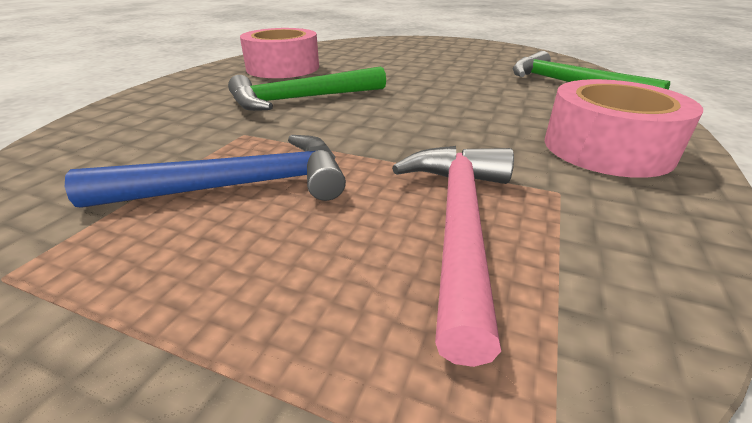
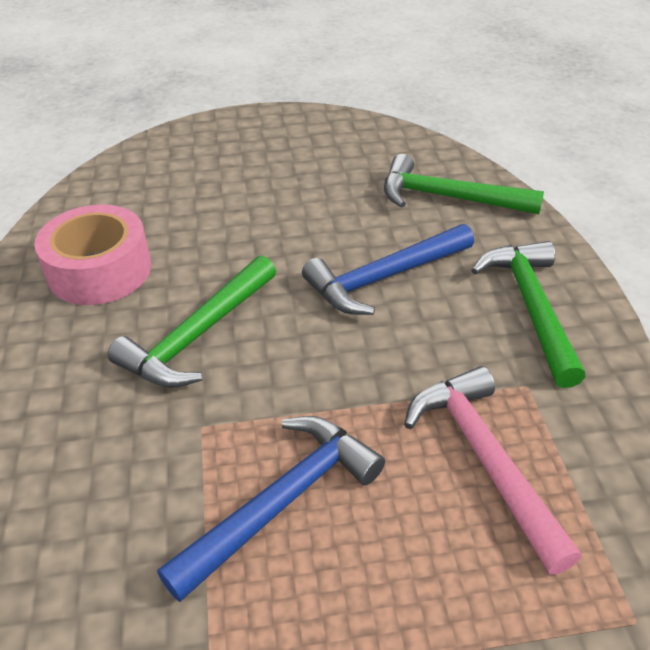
camera: 30 degrees left, 10 degrees up
pink tape [545,79,703,178] -> green hammer [471,241,585,388]
none -> blue hammer [302,224,474,315]

